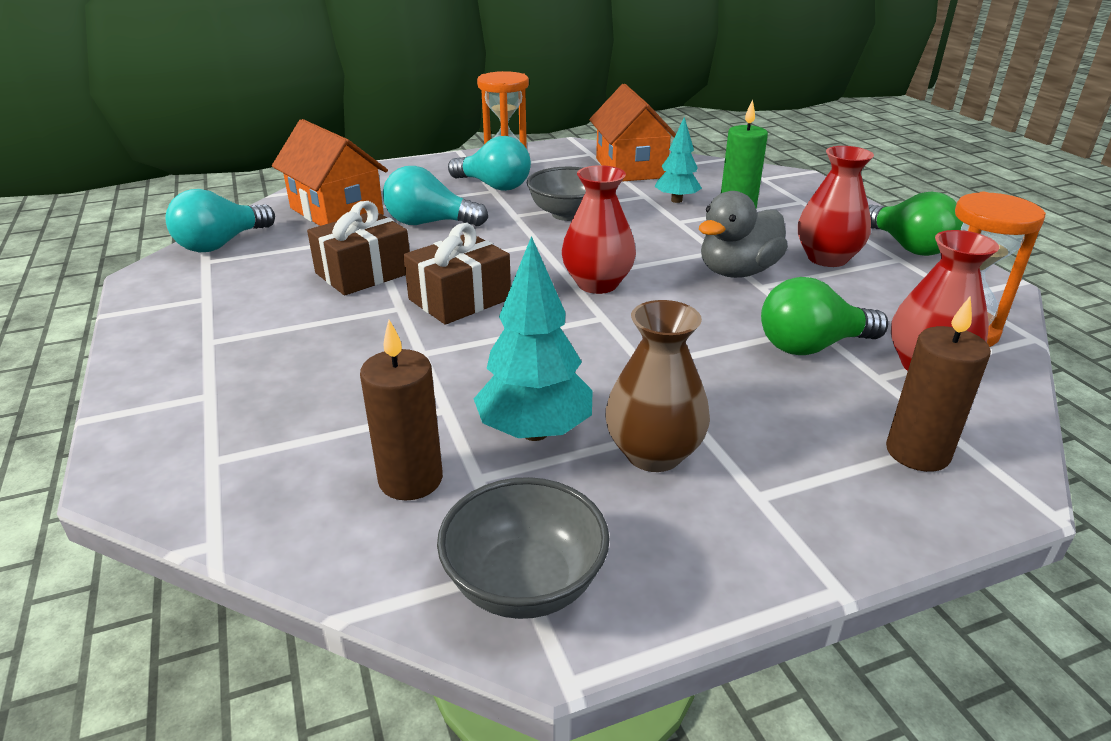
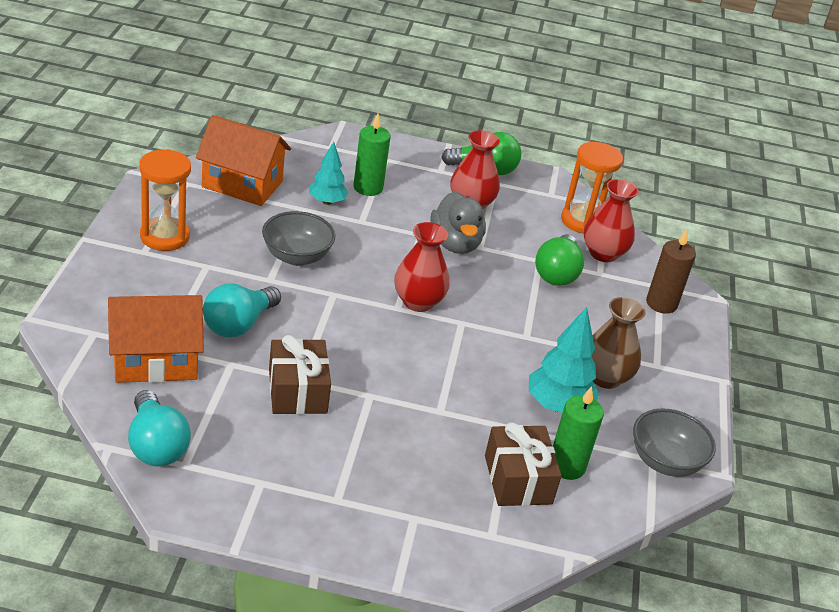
camera: 65 degrees left, 5 degrees up
brown candle [360,320,443,500] -> green candle [553,386,604,480]
brown gift [403,223,511,325] -> brown gift moved to [485,422,562,506]
turquoise light bulb [448,136,531,191] -> none

